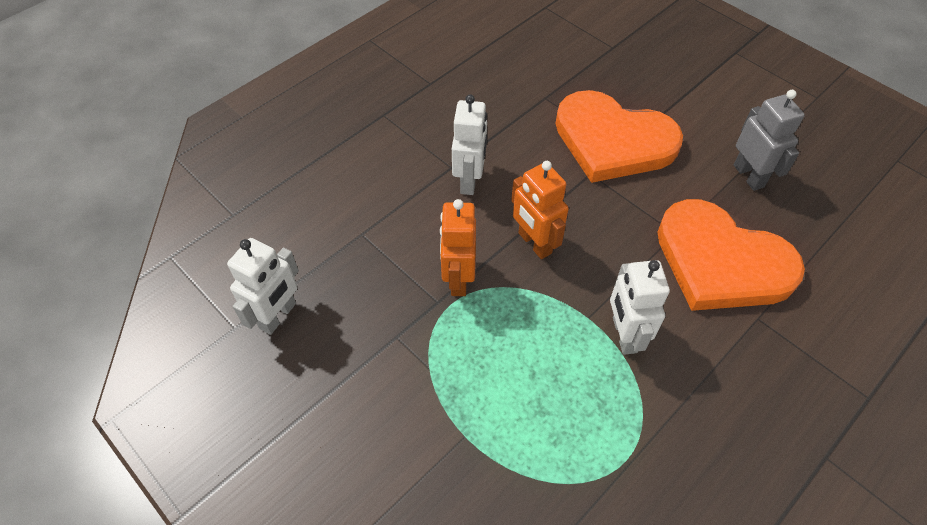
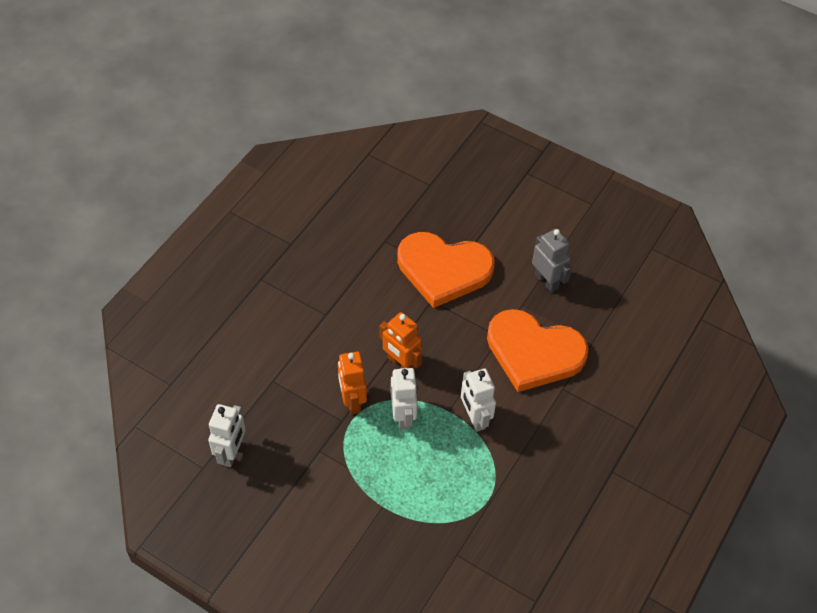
camera: 15 degrees left, 0 degrees up
white robot [452,94,487,195] -> white robot moved to [391,368,418,430]

